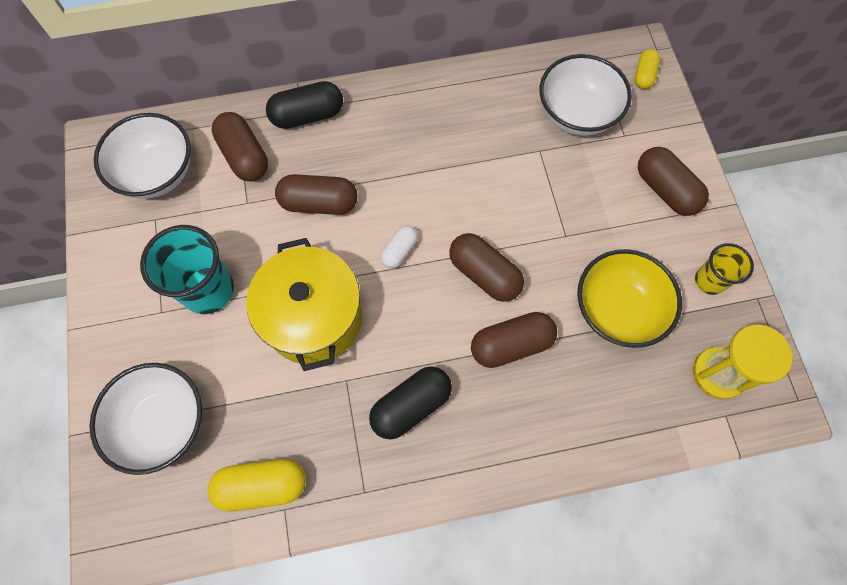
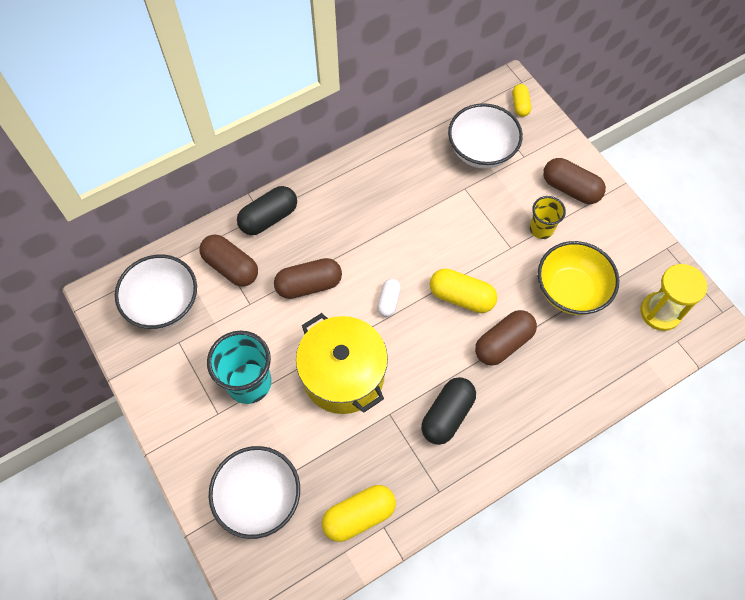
camera: 20 degrees left, 5 degrees down
brown capsule [449,233,524,302] -> yellow capsule [430,268,497,313]
yellow cup [695,243,754,295] -> yellow cup moved to [530,196,566,239]

